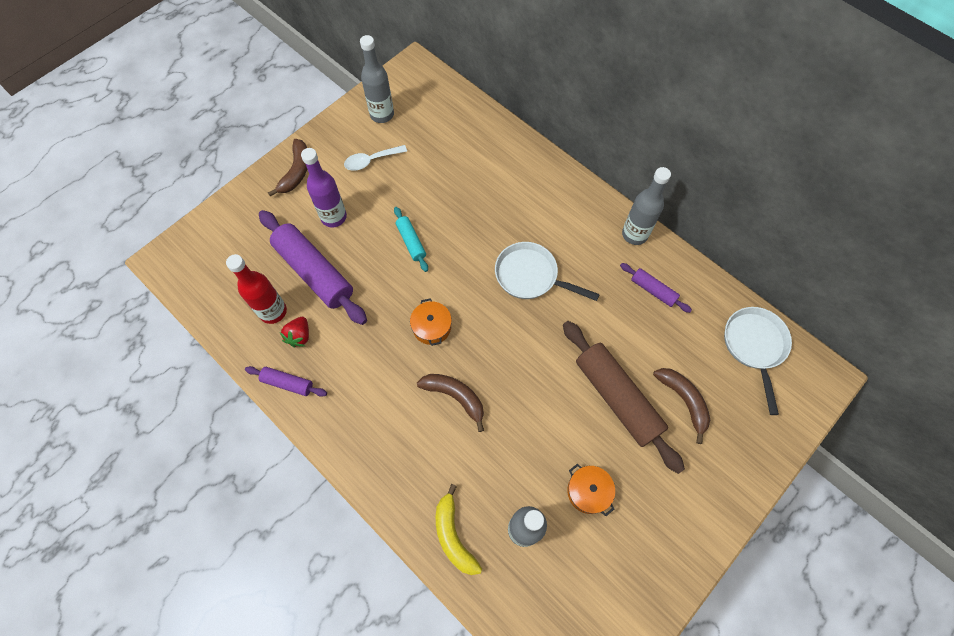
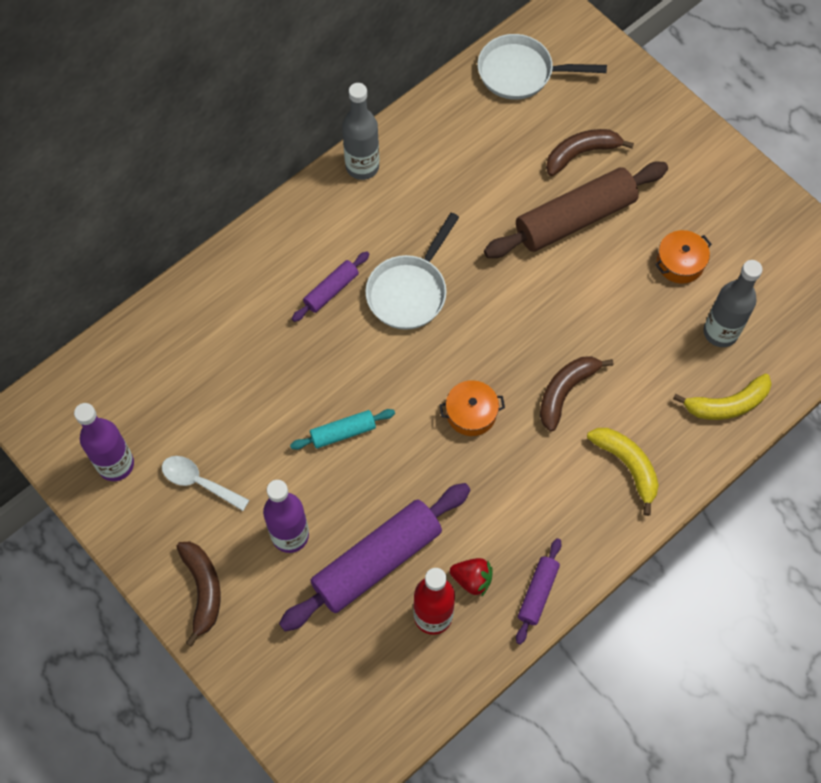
camera: 85 degrees left, 0 degrees up
brown banana [268,139,307,196] -> brown banana turned 60 degrees clockwise [177,541,221,647]
white spoon [344,145,407,171] -> white spoon turned 135 degrees clockwise [162,456,249,511]
grey bottle [360,35,394,123] -> purple bottle [74,403,134,481]
purple rolling pin [620,263,692,313] -> purple rolling pin moved to [292,251,369,322]
none -> yellow banana [587,428,659,516]

